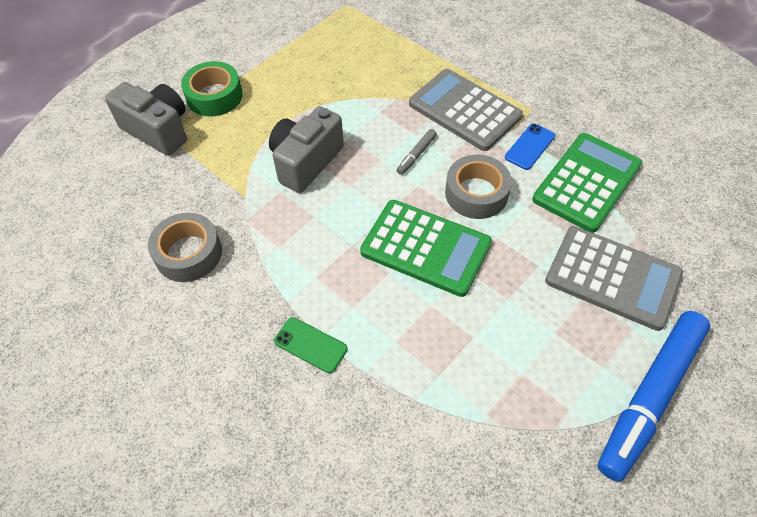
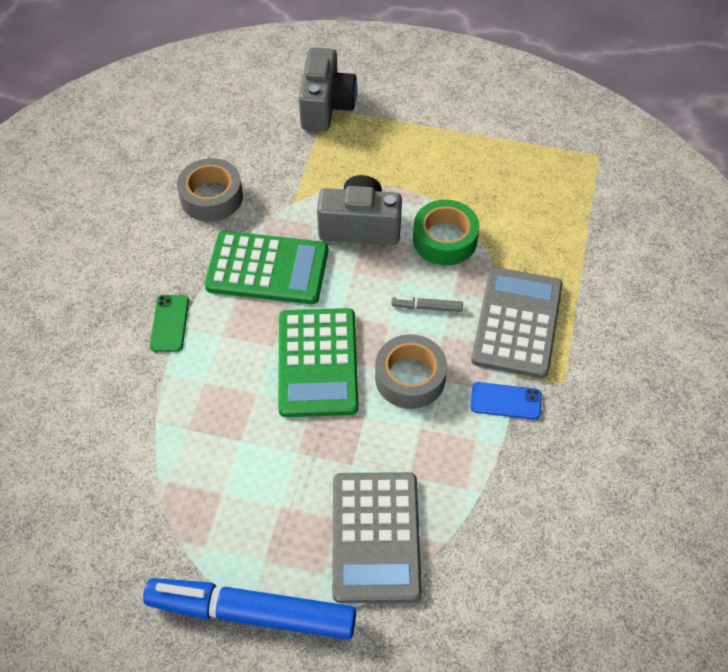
camera: 60 degrees right, 0 degrees up
green tape [181,61,243,116] -> green tape moved to [413,200,479,265]
green calculator [532,133,642,233] -> green calculator moved to [205,231,328,304]

